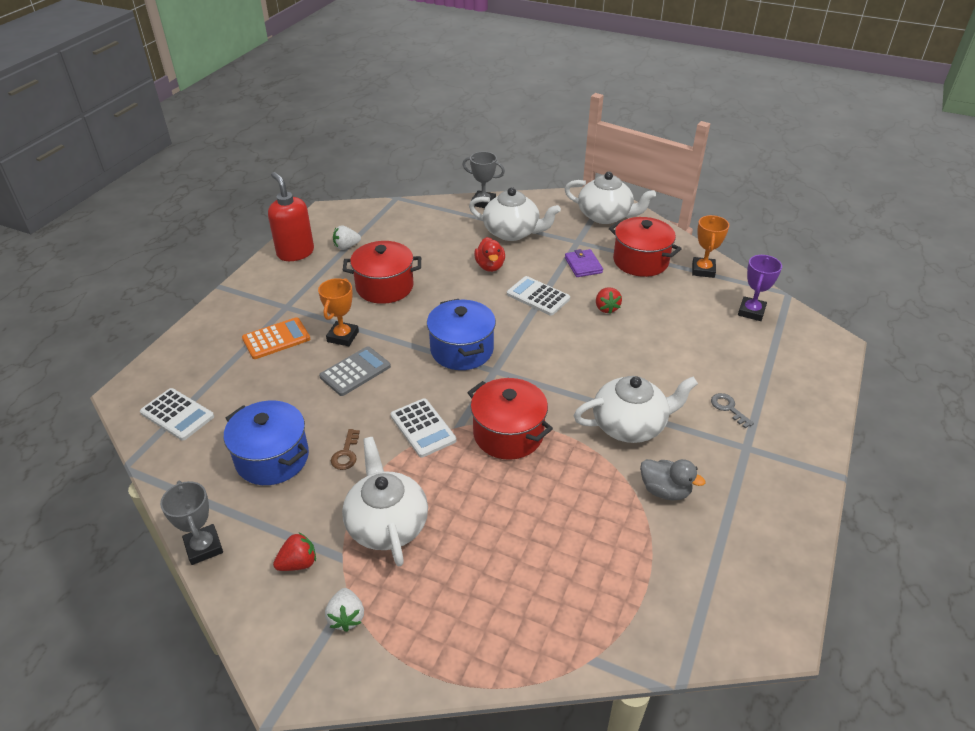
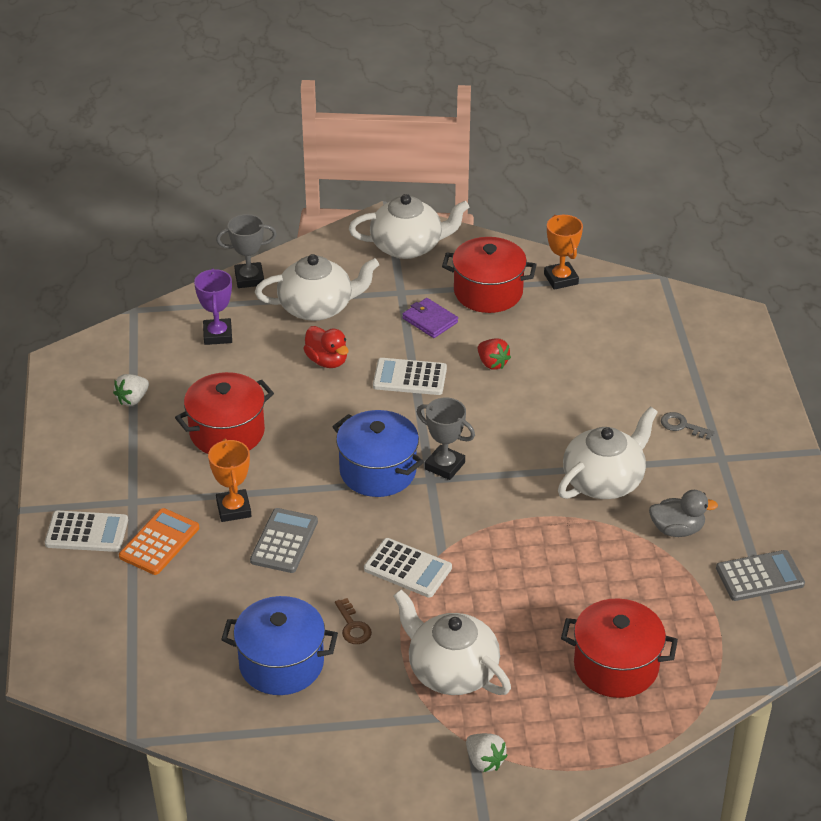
camera: 30 degrees left, 0 degrees up
white calculator [140,388,214,441] -> white calculator moved to [45,511,128,552]
grey trophy [160,481,223,565] -> grey trophy moved to [417,398,475,480]
red soap dispenser [268,172,314,261] -> none
red strawberry [273,533,316,571] -> none
red pot [467,378,553,460] -> red pot moved to [561,598,678,698]
purple trophy [738,255,782,321] -> purple trophy moved to [194,269,232,345]
none -> grey calculator [716,550,805,601]

